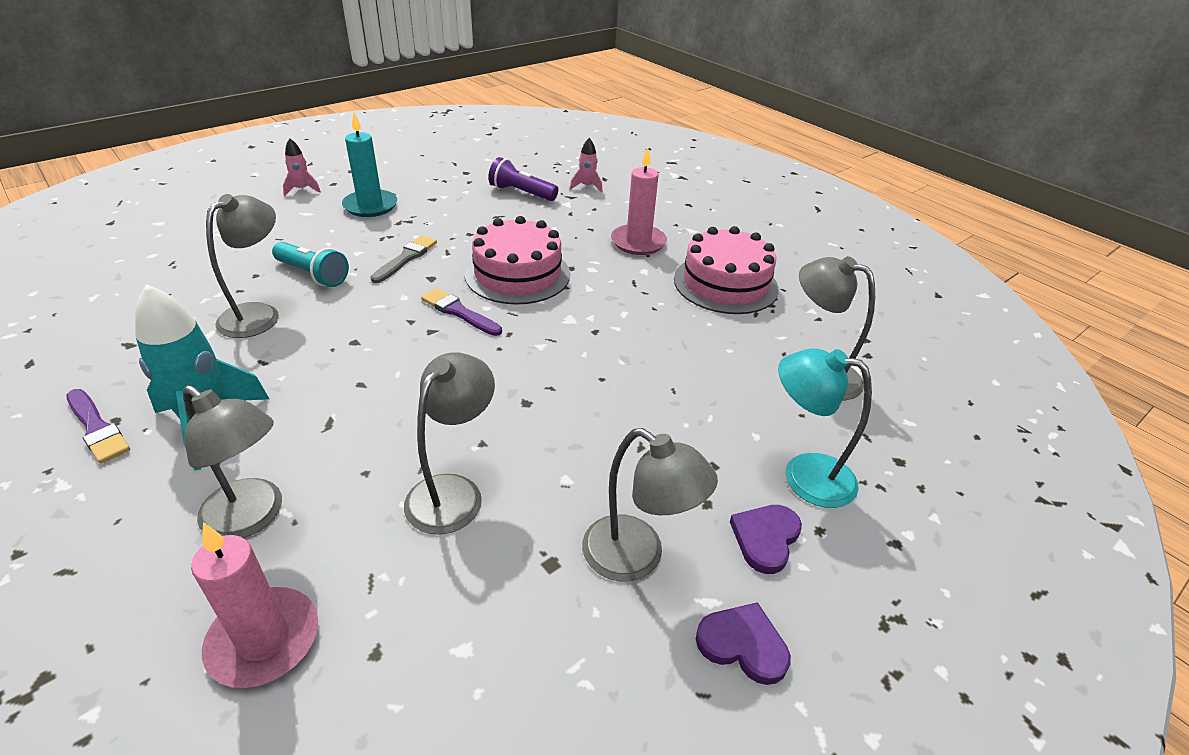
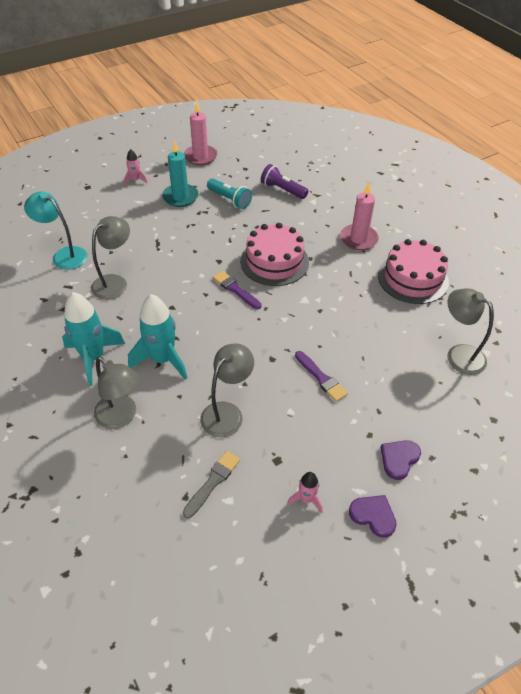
camera: 10 degrees right, 10 degrees up
purple brush [66,389,130,464] -> purple brush moved to [295,351,348,402]
pink candle [191,522,318,688] -> pink candle moved to [184,101,217,165]
turquoise flashlight [272,242,349,287] -> turquoise flashlight moved to [207,178,252,209]
grey brush [370,235,437,283] -> grey brush moved to [183,451,240,519]
pink rocket [570,138,603,193] -> pink rocket moved to [287,472,323,513]
grey lamp [582,428,718,582] -> none
turquoise lamp [778,348,872,508] -> turquoise lamp moved to [24,192,87,270]
none -> turquoise rocket [128,294,187,380]

